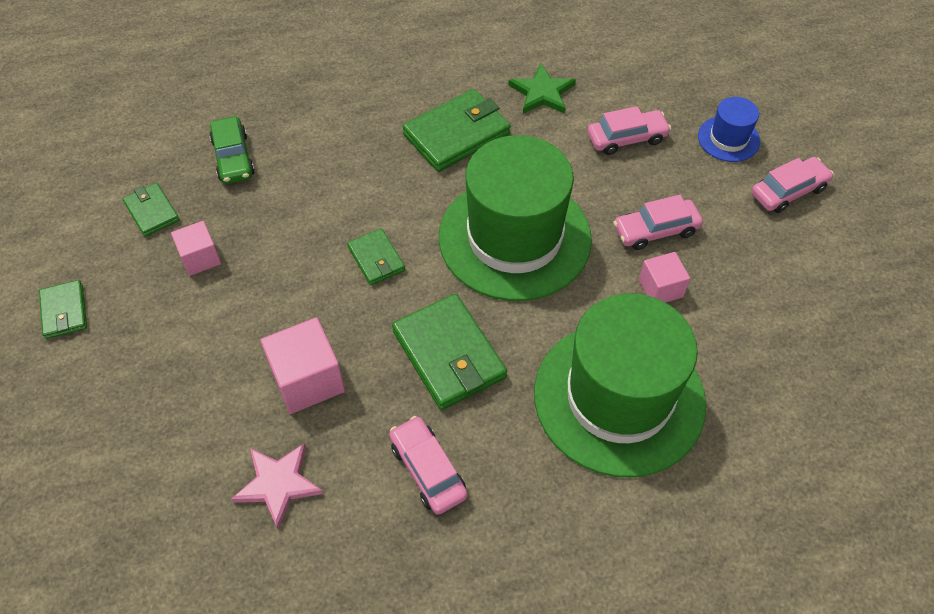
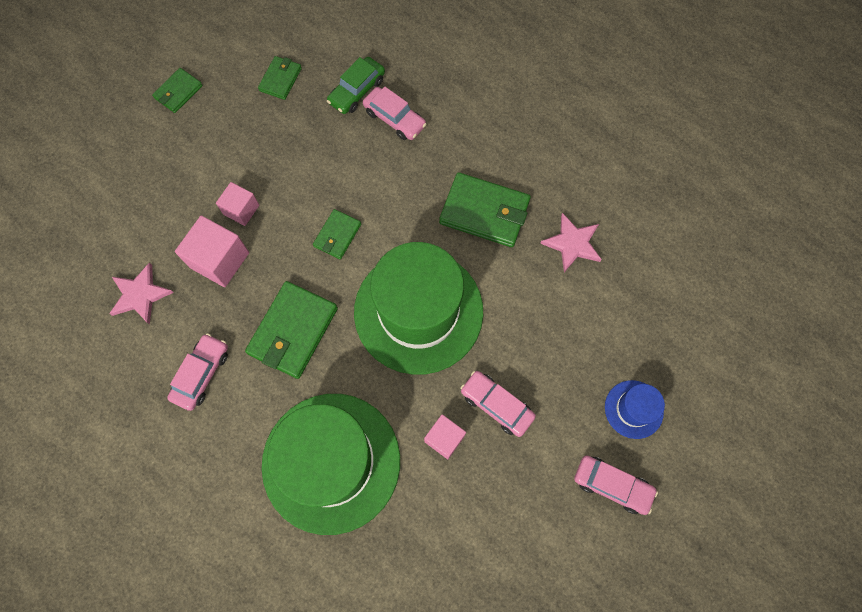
camera: 55 degrees right, 15 degrees up
pink cube [171,221,221,276] -> pink cube moved to [216,182,259,226]
green star [508,63,576,114] -> pink star [540,213,602,272]
pink car [587,106,671,155] -> pink car moved to [363,87,427,140]

